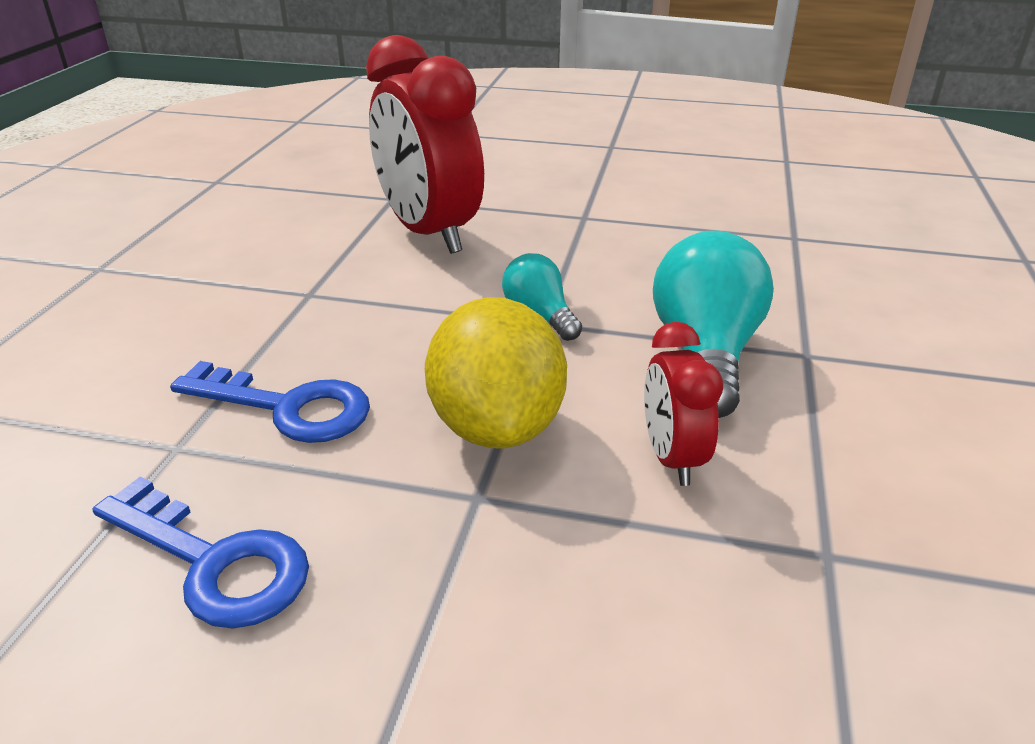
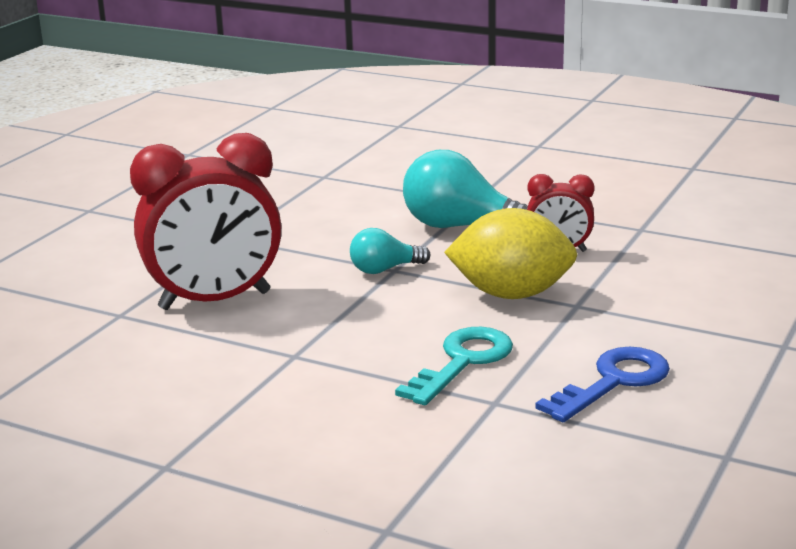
camera: 75 degrees left, 10 degrees down
blue key [170,361,370,443] -> turquoise key [395,327,513,405]

